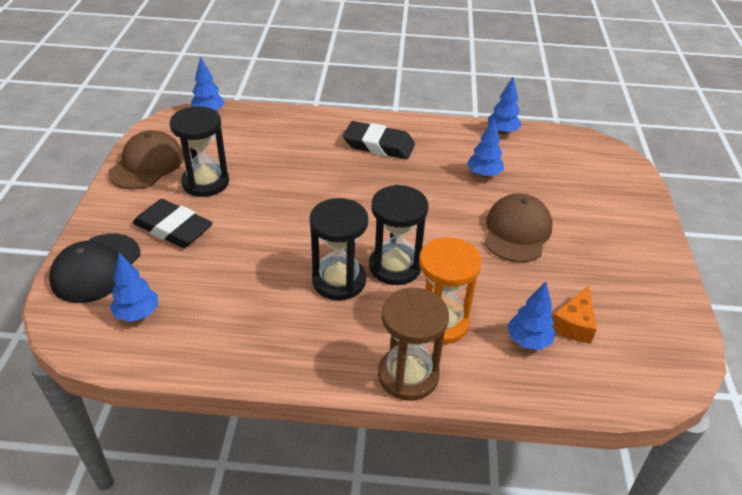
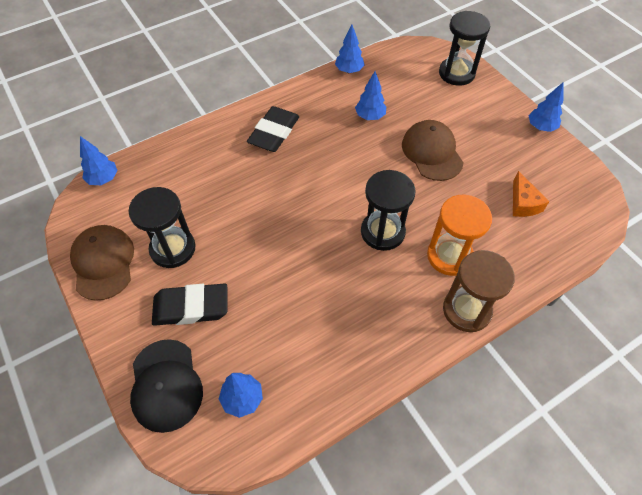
camera: 35 degrees left, 15 degrees up
black hourglass [310,198,368,300] -> black hourglass moved to [439,11,490,86]
black eraser [343,121,415,159] -> black eraser turned 45 degrees counterclockwise [247,106,299,152]
blue tree [507,282,555,350] -> blue tree moved to [528,83,563,132]

